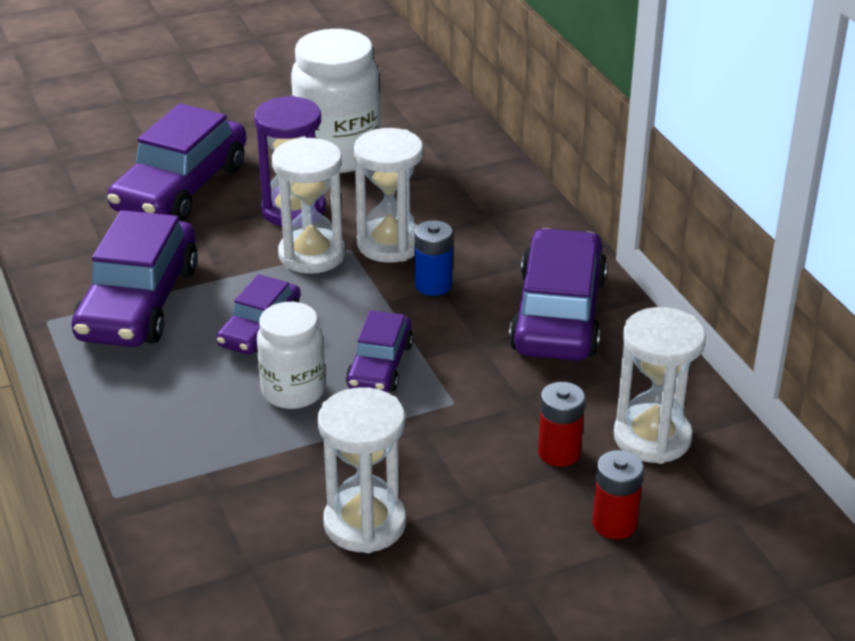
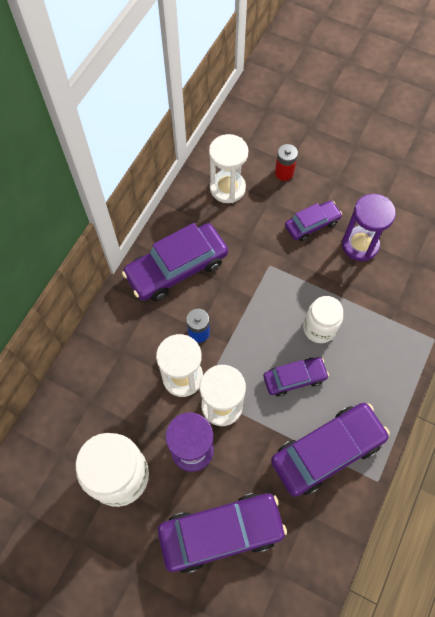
camera: 130 degrees left, 30 degrees up
white hourglass [318,387,406,553] -> purple hourglass [342,194,396,261]
purple car [346,310,413,392] -> purple car moved to [285,201,342,241]
red battery [538,382,585,467] -> none

